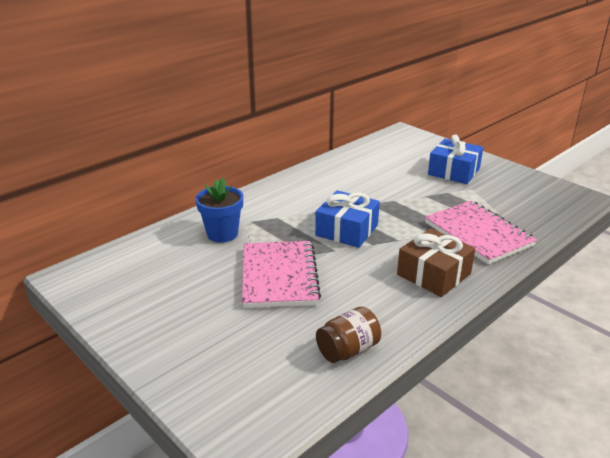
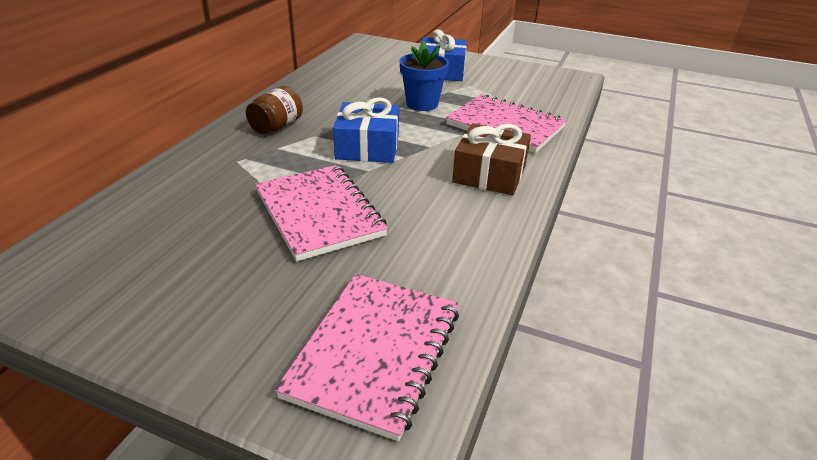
camera: 25 degrees left, 5 degrees up
blue flower pot [195,178,243,243] -> blue flower pot moved to [399,41,449,111]
brown jar [316,306,381,363] -> brown jar moved to [246,86,303,134]
none -> pink notebook [275,274,459,441]

